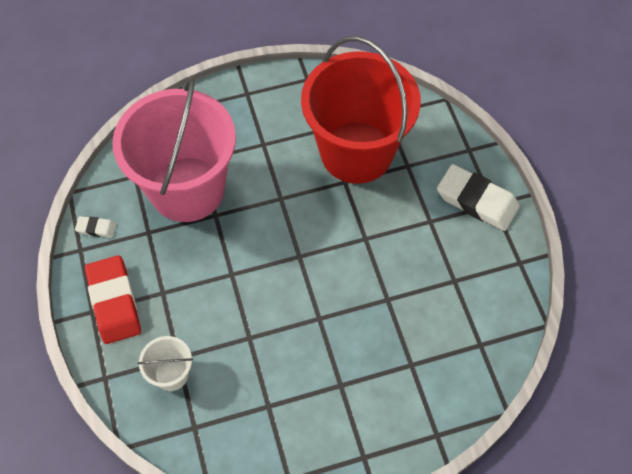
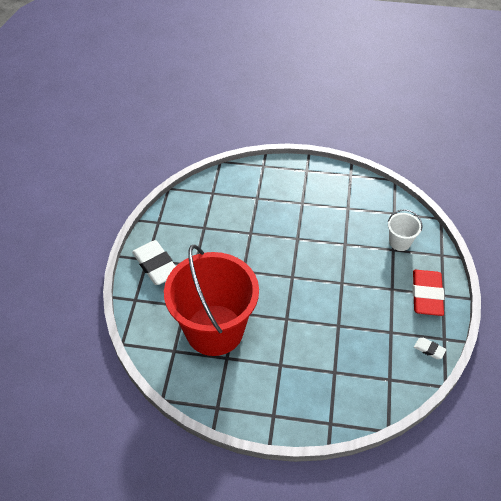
camera: 155 degrees left, 10 degrees down
pink bucket [112,77,236,222] -> none

